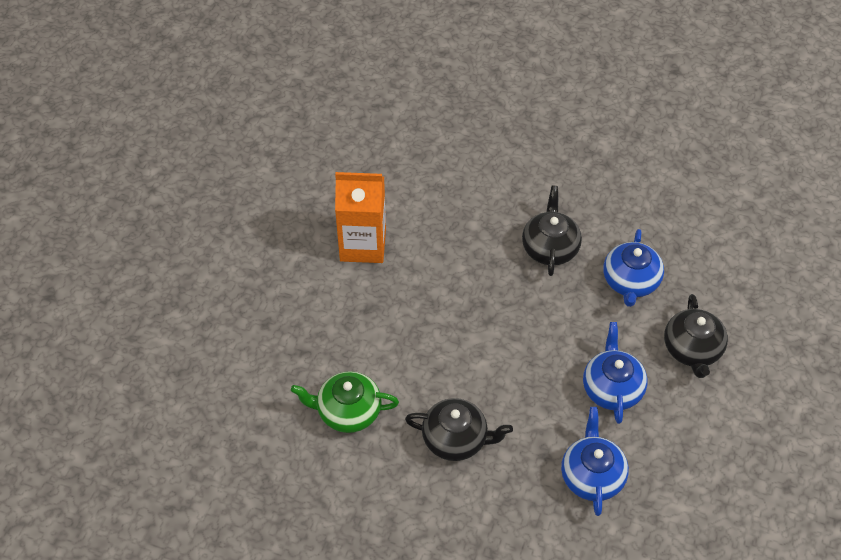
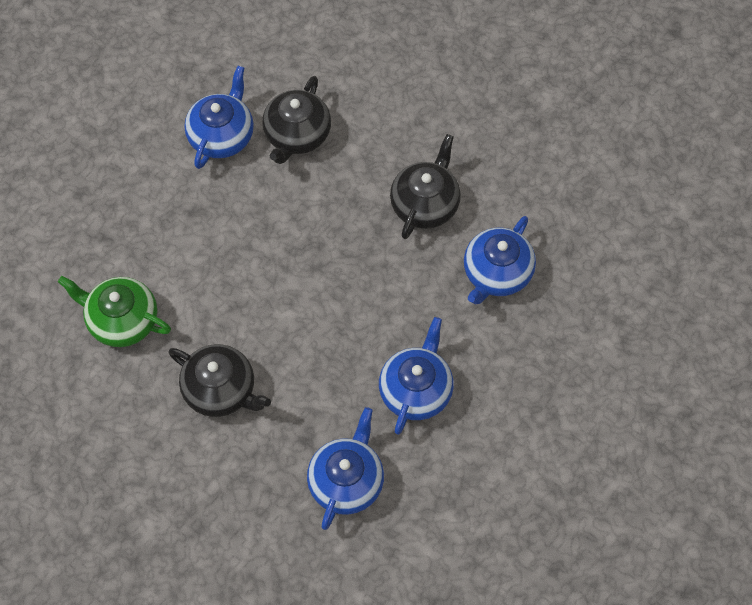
camera: 20 degrees right, 10 degrees up
orange carton [335,172,386,263] -> blue teapot [184,66,254,169]
black teapot [664,294,728,378] -> black teapot moved to [262,76,331,164]

